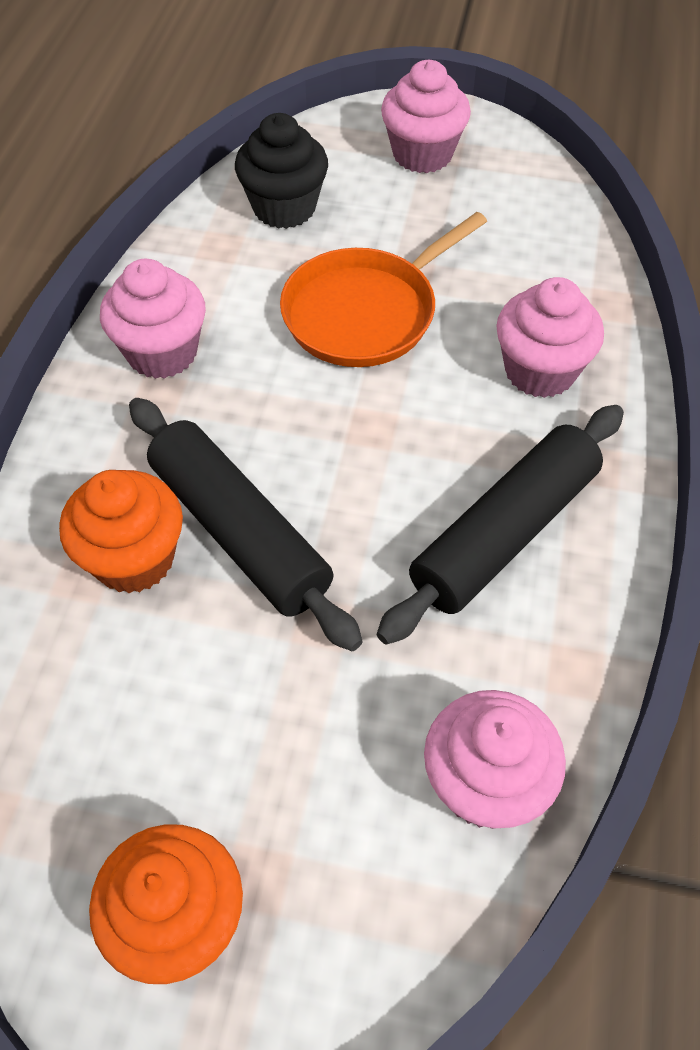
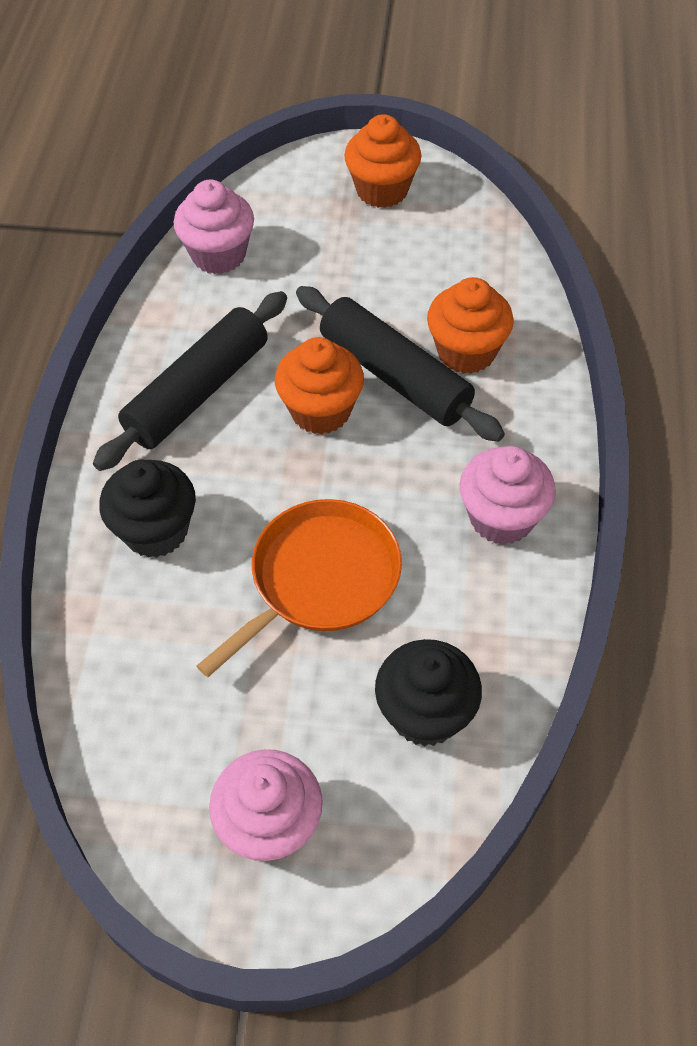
camera: 175 degrees right, 0 degrees up
pink cupcake [496,277,604,398] -> black cupcake [99,459,196,558]
none -> orange cupcake [275,337,364,434]

